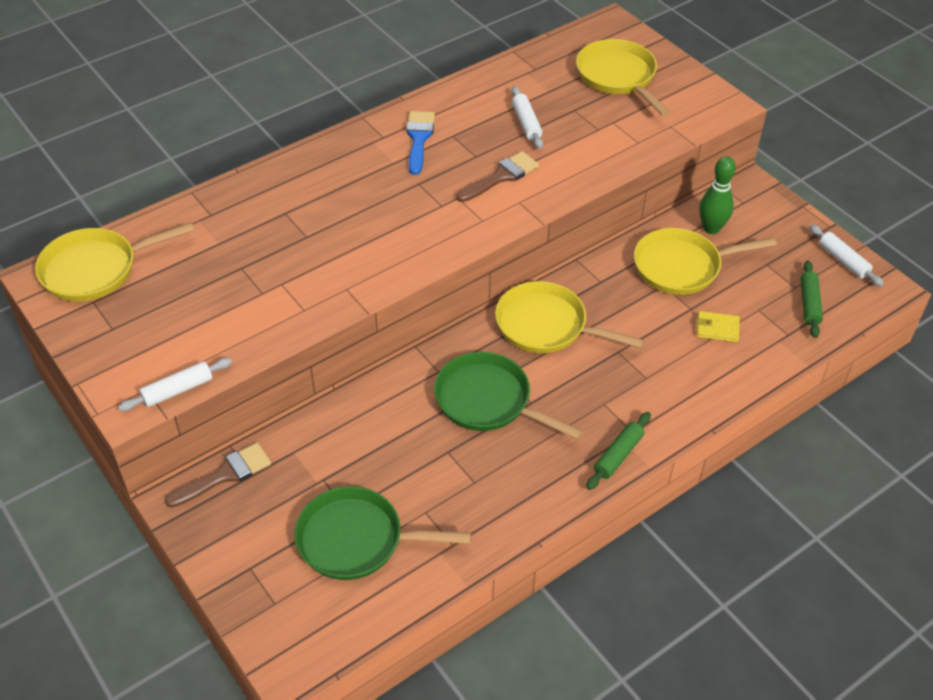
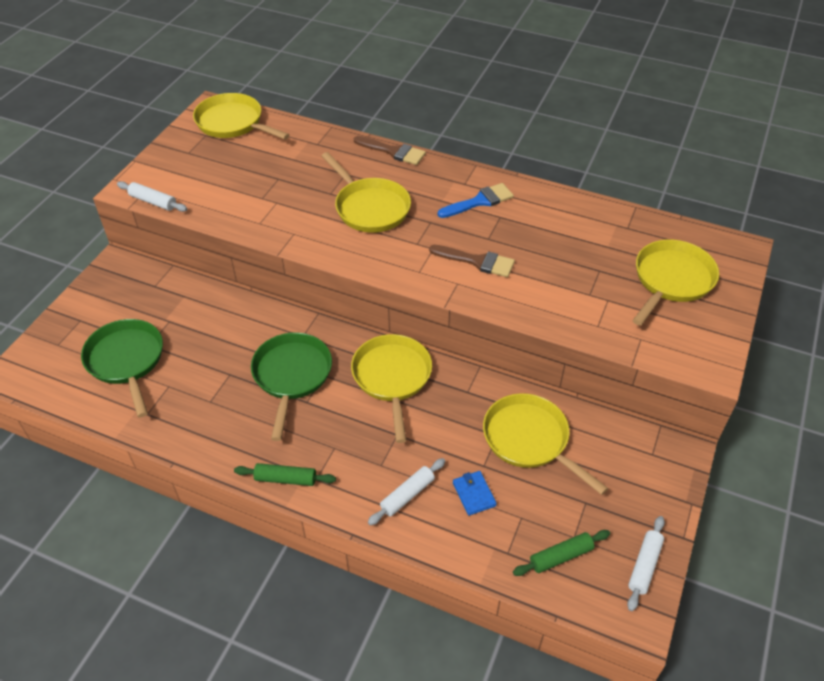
camera: 60 degrees right, 0 degrees up
brown brush [165,443,271,508] -> brown brush moved to [354,136,426,165]
white rolling pin [511,86,543,149] -> white rolling pin moved to [368,458,445,526]
yellow wallet [697,311,740,342] -> blue wallet [453,471,497,516]
green bowling pin [699,156,736,234] -> none
none -> yellow pan [322,152,411,233]

